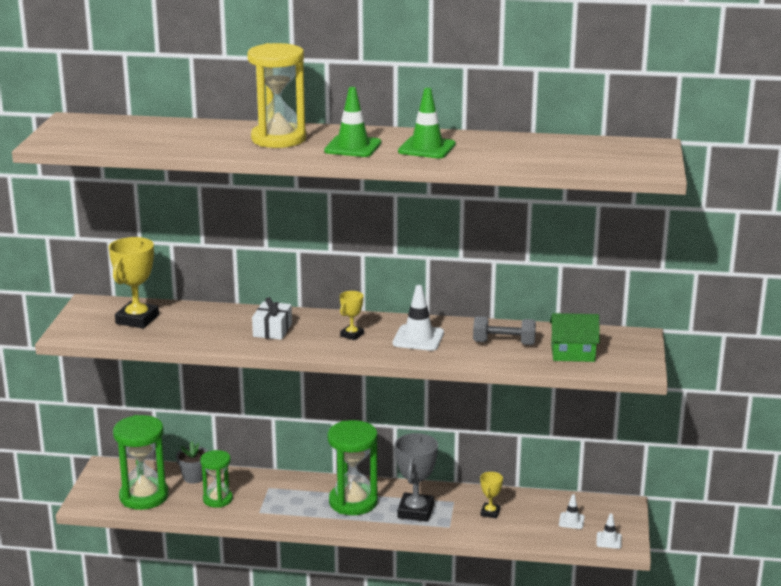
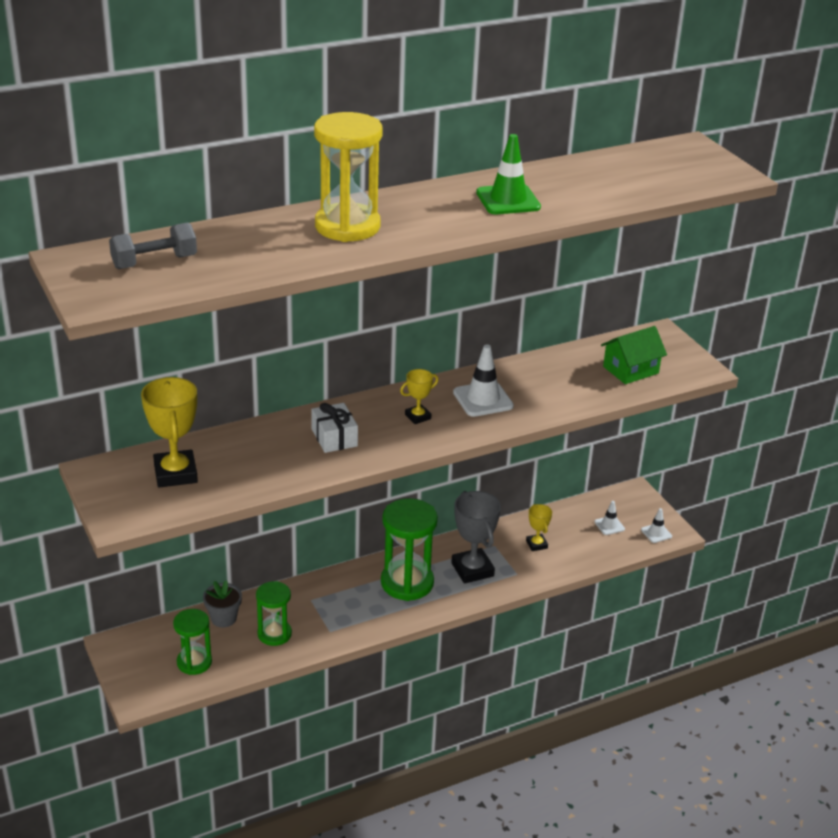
camera: 35 degrees left, 10 degrees up
green hourglass [113,415,169,510] -> green hourglass [173,609,212,675], size x0.61
green traffic cone [324,87,381,157] -> none
yellow trophy [340,291,364,340] -> yellow trophy turned 60 degrees clockwise [400,369,439,424]
grey dumbbell [473,316,536,345] -> grey dumbbell moved to [109,222,197,269]

